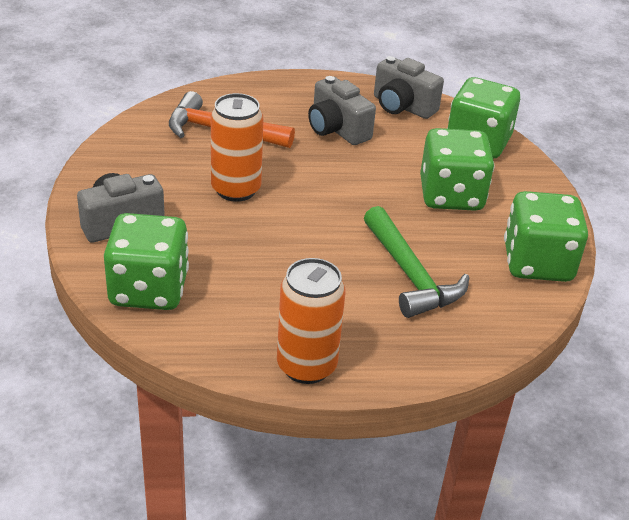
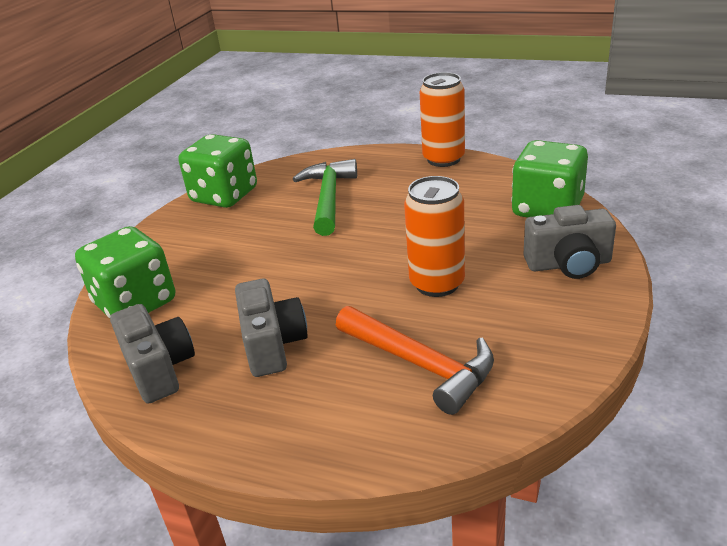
camera: 150 degrees left, 5 degrees down
green dice [420,128,494,211] -> none

